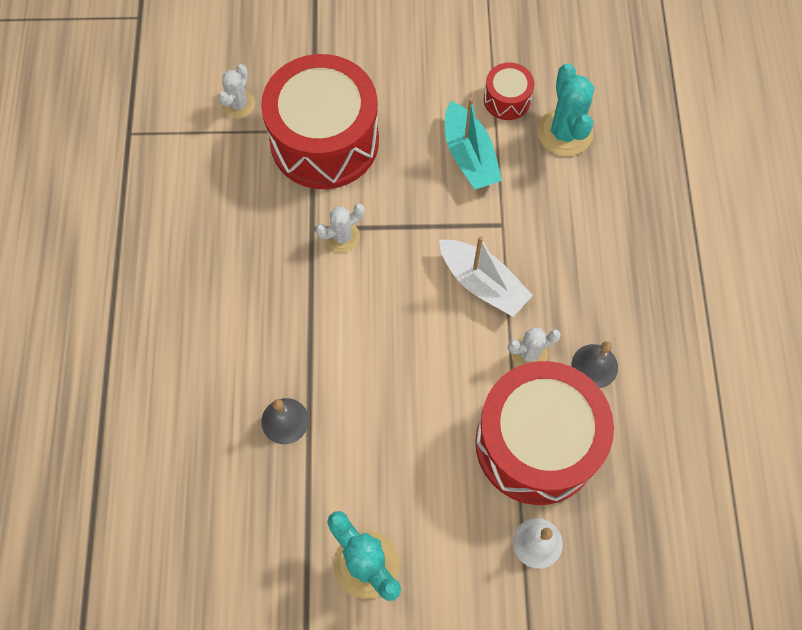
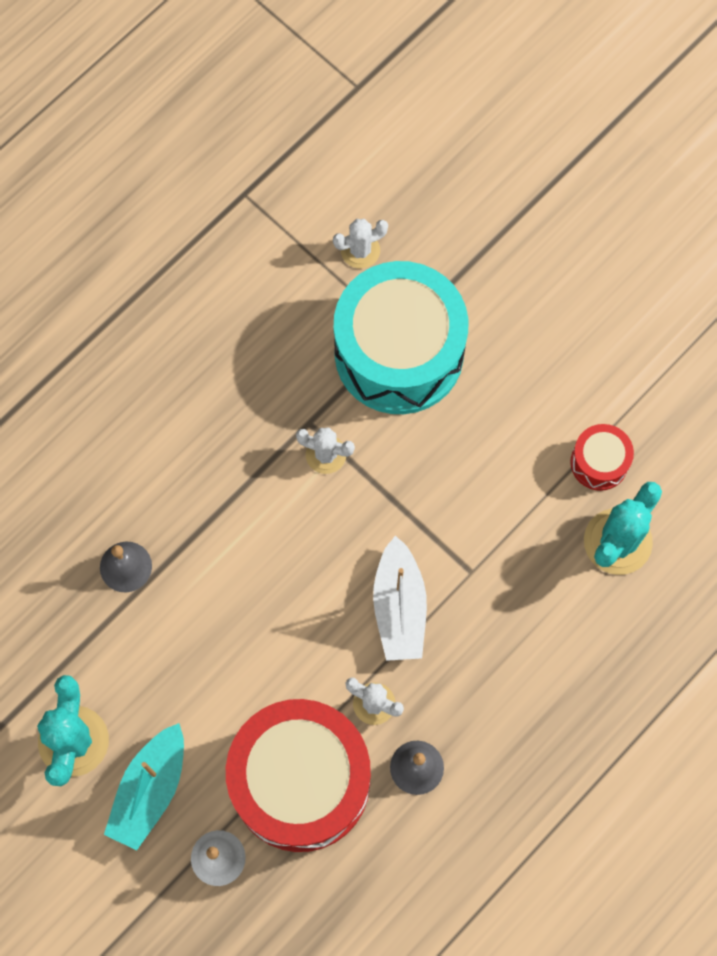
camera: 45 degrees right, 5 degrees up
red drum [261,54,379,189] -> turquoise drum [334,261,468,414]
turquoise boat [445,98,502,189] -> turquoise boat moved to [104,723,184,850]

